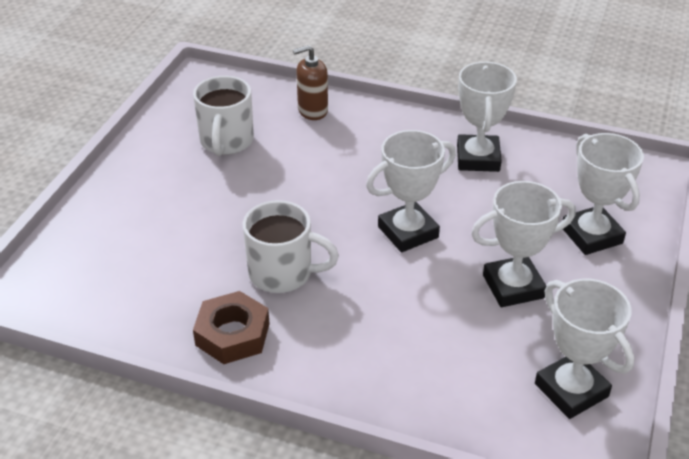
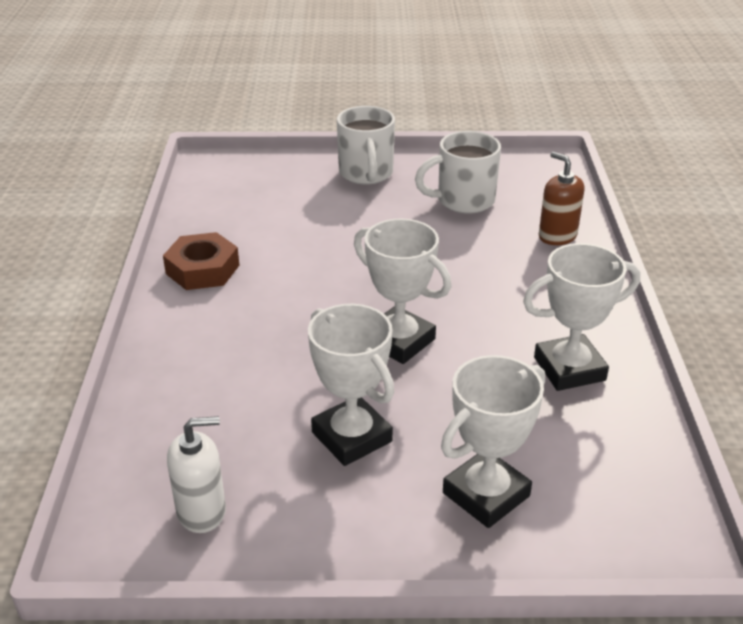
camera: 70 degrees right, 5 degrees down
white mug [243,200,339,293] -> white mug moved to [337,106,395,185]
white trophy [535,279,635,419] -> white soap dispenser [167,416,226,533]

